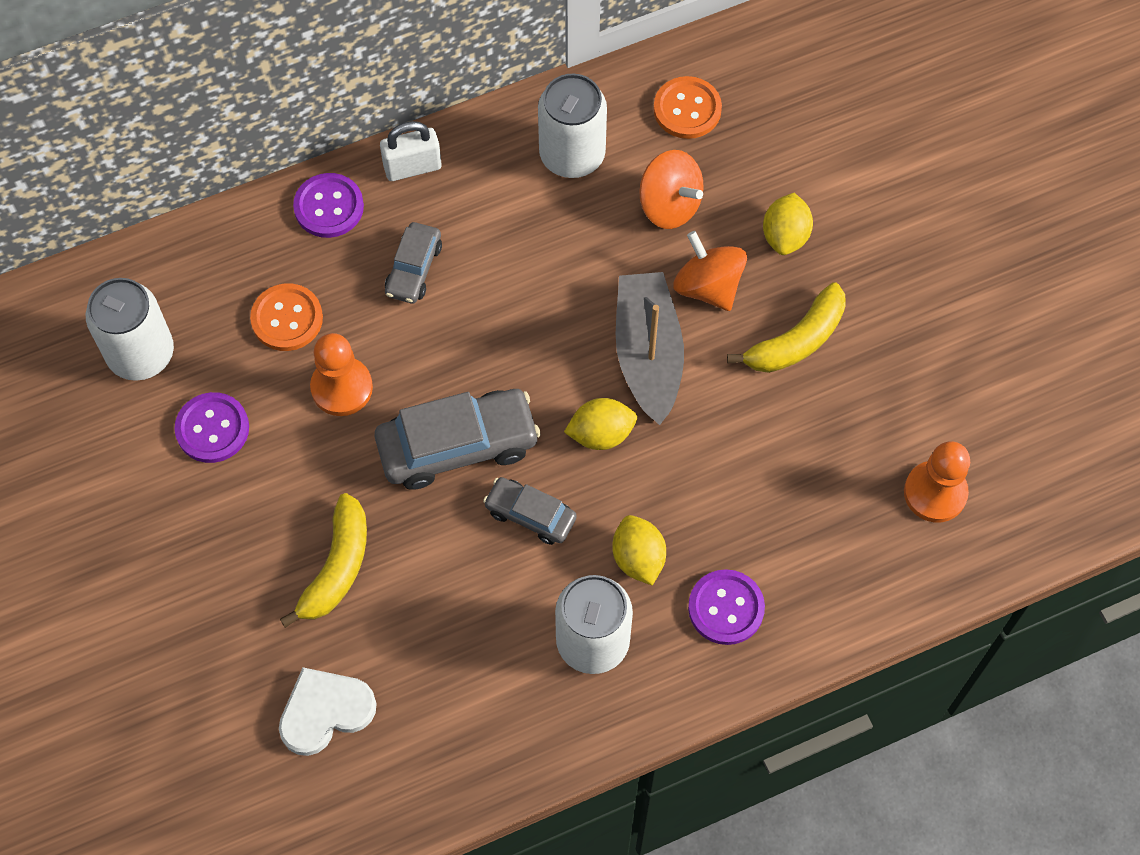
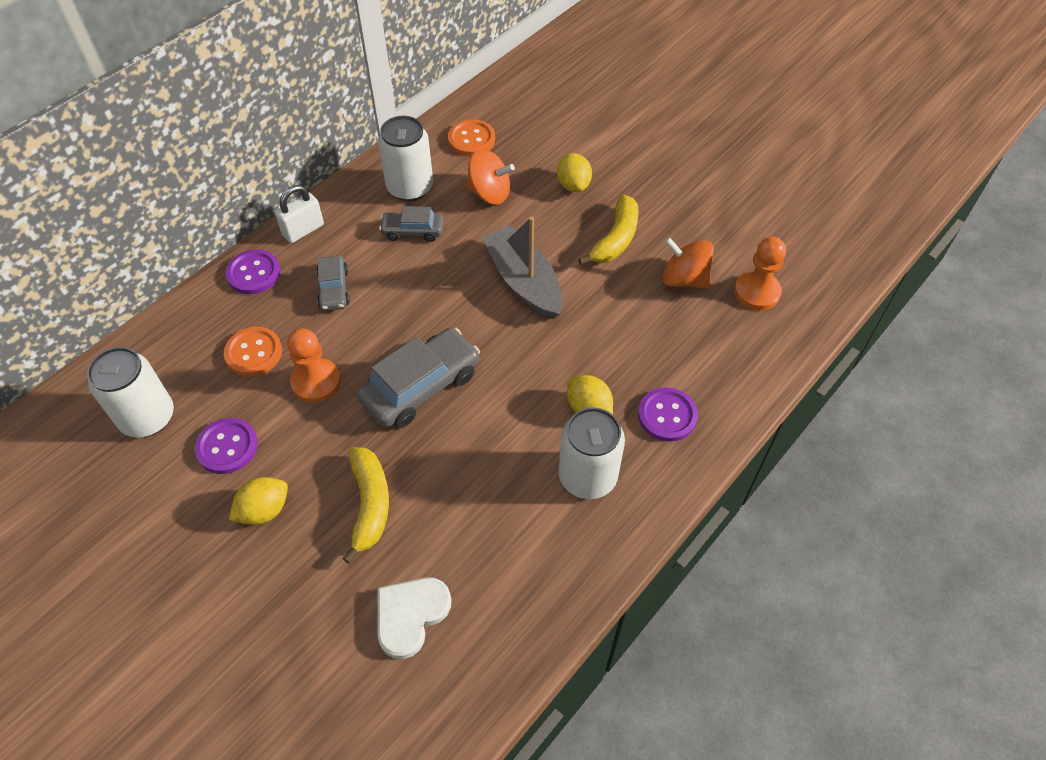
camera: 25 degrees left, 10 degrees down
grey car [483,477,577,545] -> grey car moved to [379,206,444,242]
yellow lemon [564,398,637,450] -> yellow lemon moved to [229,477,288,525]
orange spinning top [673,231,747,311] -> orange spinning top moved to [663,237,714,289]

